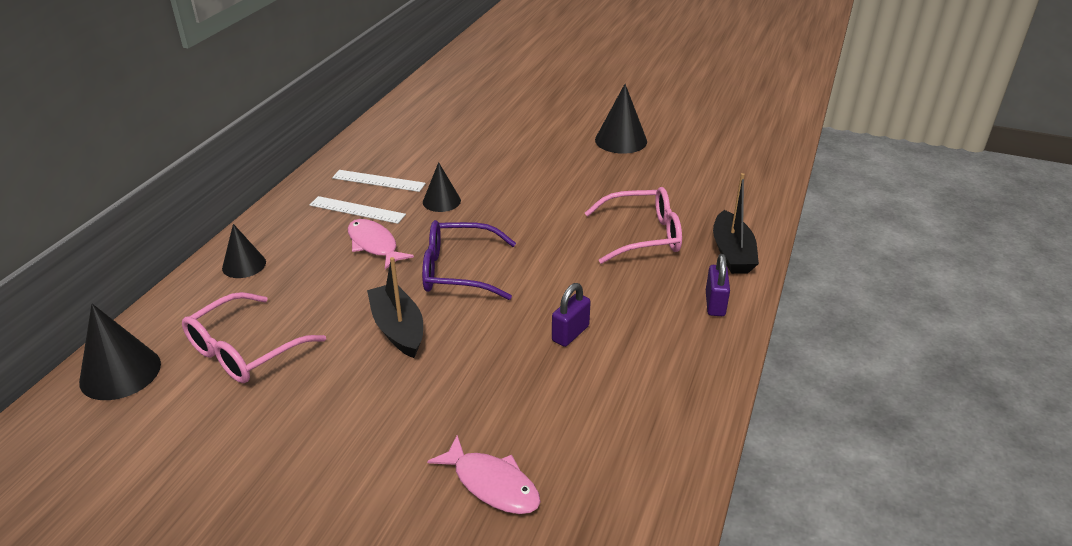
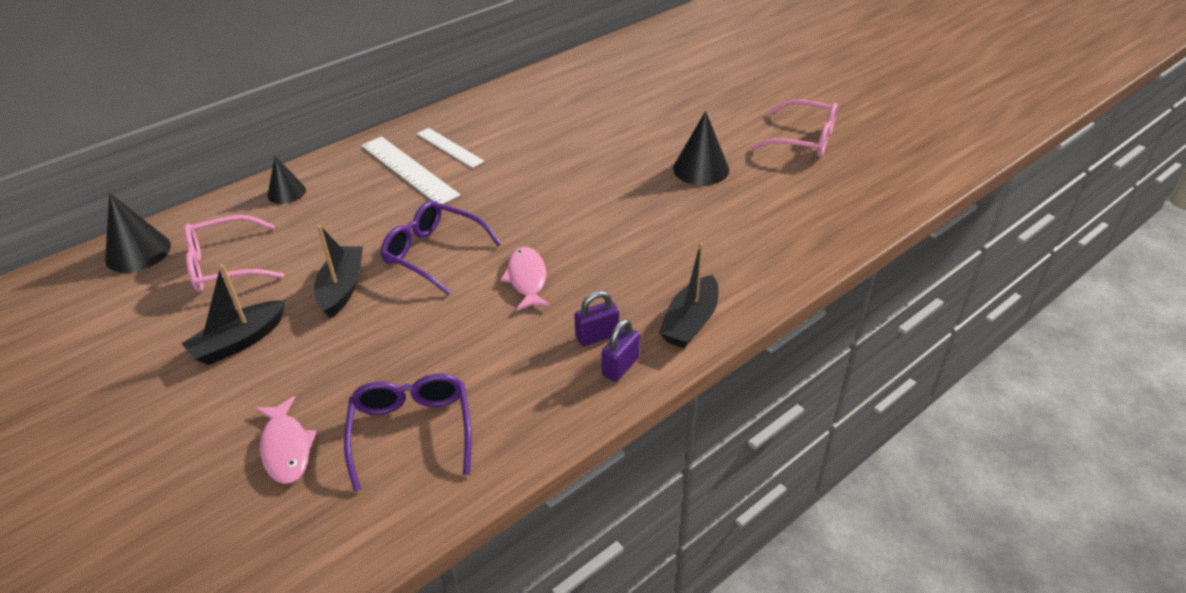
camera: 30 degrees right, 5 degrees up
white ruler [310,196,406,224] -> white ruler [361,136,460,204], size x1.54
pink fish [348,219,414,269] -> pink fish moved to [500,247,551,311]
black cone [423,162,461,212] -> none
purple padlock [552,283,591,347] -> purple padlock moved to [574,291,619,346]
pink glasses [585,187,682,264] -> pink glasses moved to [751,99,838,158]
none -> black boat [182,264,285,365]
none -> purple glasses [344,373,472,492]

